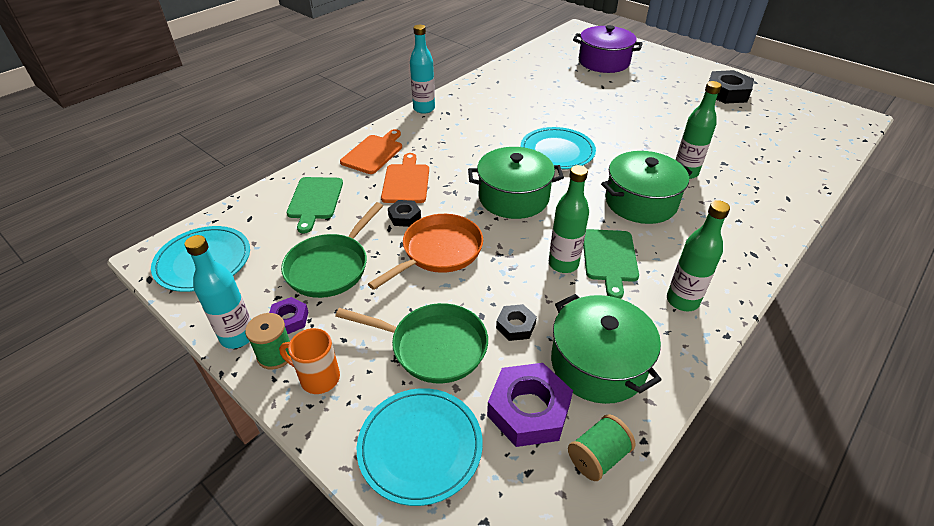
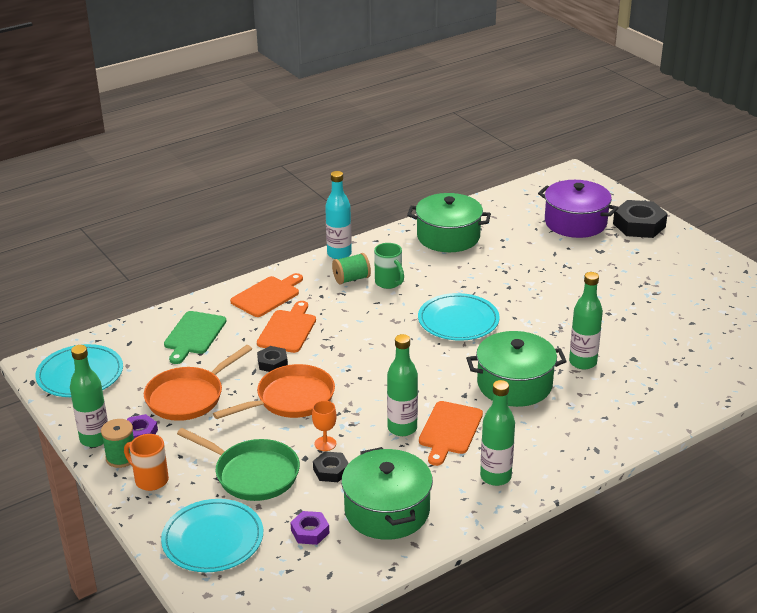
camera: 15 degrees right, 10 degrees down
turquoise bottle [185,235,251,349] -> green bottle [70,345,108,447]
green pan [281,202,383,298] -> orange pan [144,345,252,421]
green pot [468,147,564,219] -> green pot moved to [407,193,491,252]
purple nut [487,363,573,447] -> purple nut [290,511,329,545], size x0.54
green spool [568,414,635,481] -> green spool moved to [332,253,371,284]
green cutting board [583,229,639,299] -> orange cutting board [419,401,483,466]
black nut [709,70,754,104] -> black nut moved to [613,200,668,238]
none -> orange goblet [312,401,337,451]
none -> green mug [374,243,404,289]

